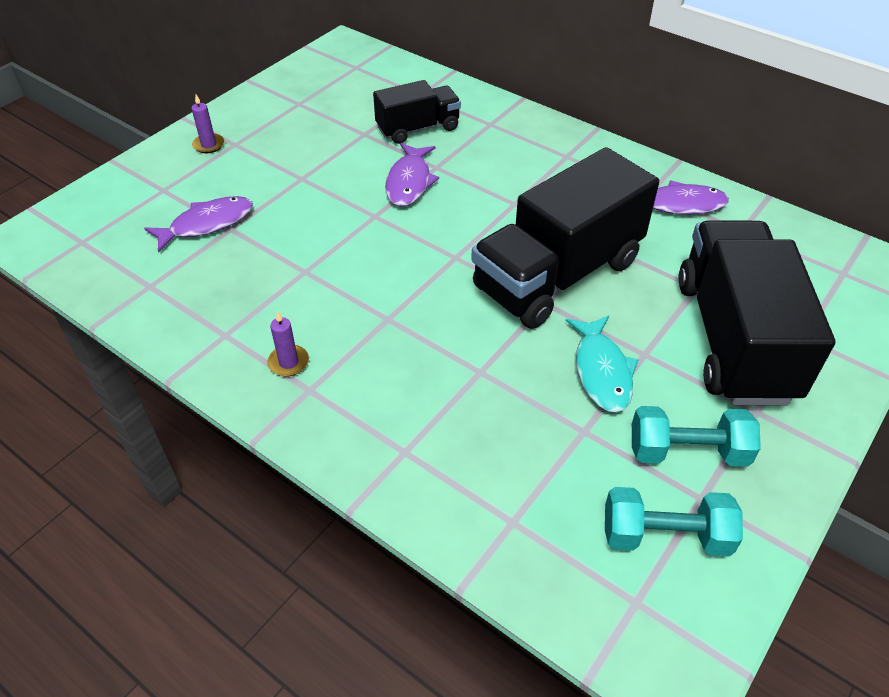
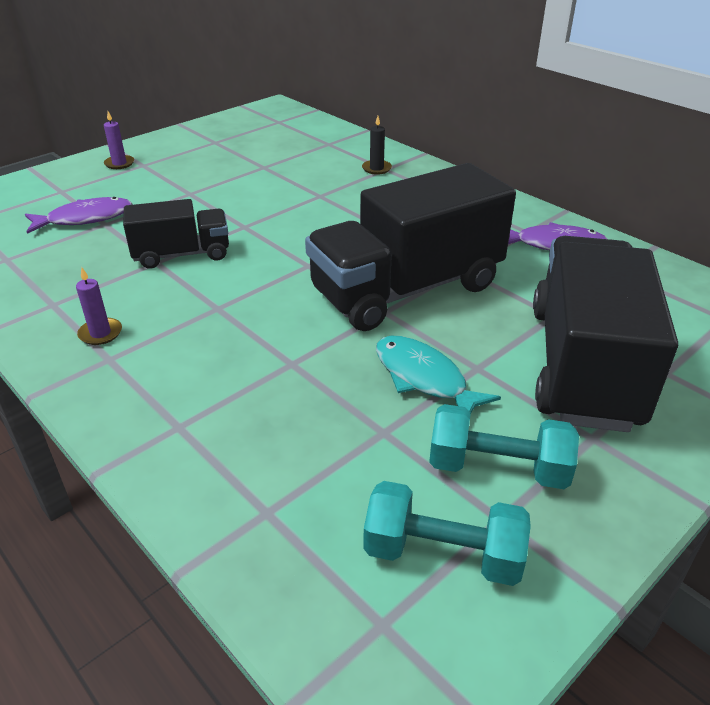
camera: 10 degrees right, 10 degrees down
black truck [373,80,461,144] -> black truck moved to [123,199,229,269]
purple fish [385,143,439,206] -> none
turquoise fish [566,315,638,413] -> turquoise fish turned 135 degrees clockwise [376,336,501,413]
none -> black candle [362,116,392,175]

